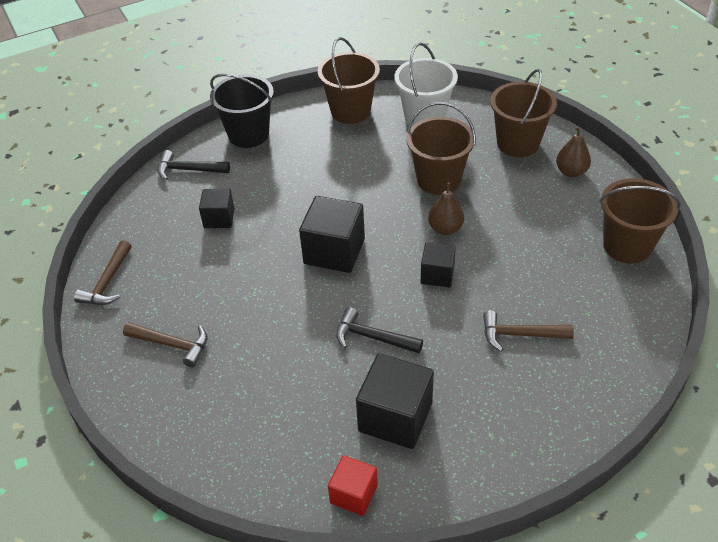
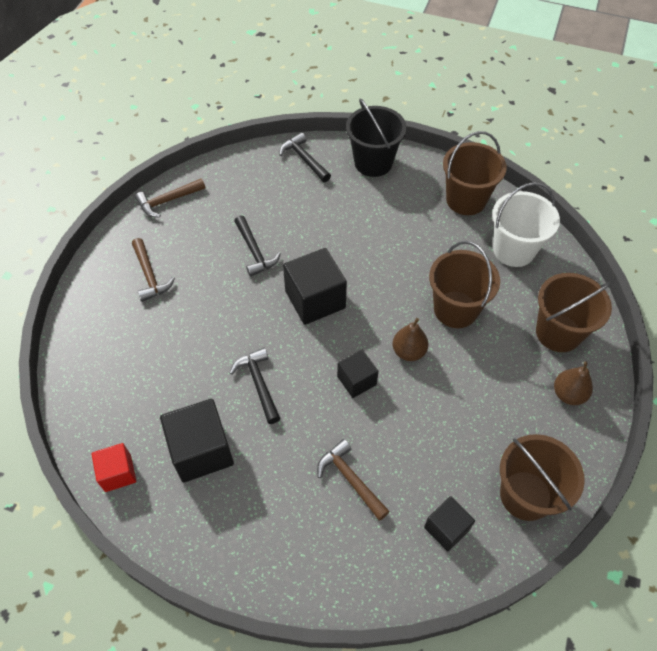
camera: 45 degrees right, 10 degrees up
black cube [199,189,235,228] -> black cube moved to [424,496,475,552]
none -> black hammer [234,215,281,277]

